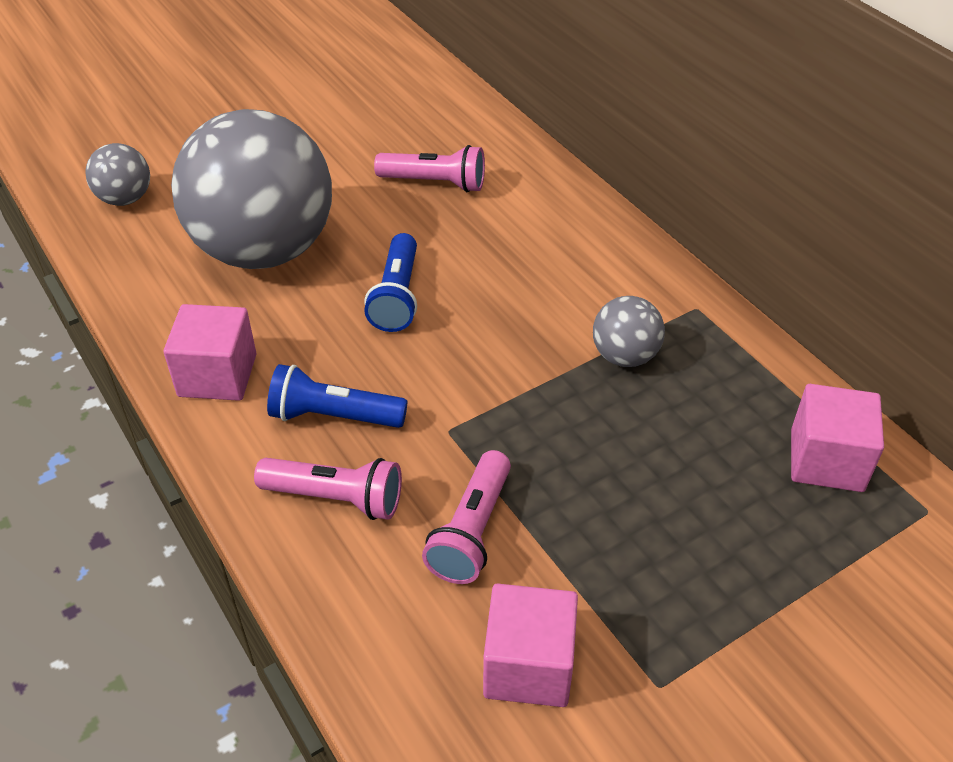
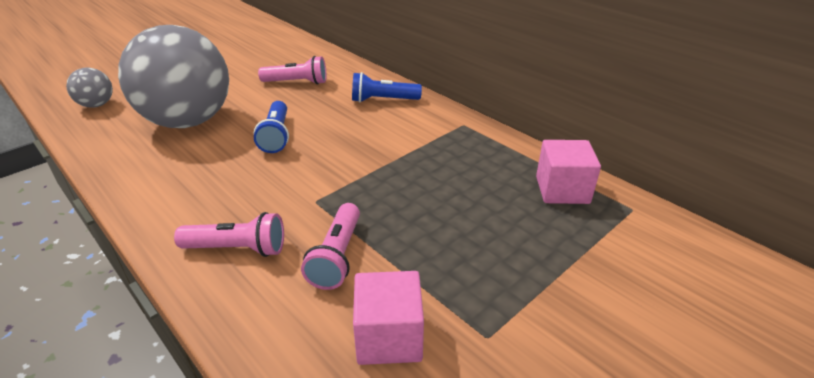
camera: 10 degrees left, 10 degrees down
pink cube [164,304,256,401] -> none
blue flashlight [267,364,407,428] -> blue flashlight moved to [352,72,422,102]
grey ball [593,296,665,367] -> none

